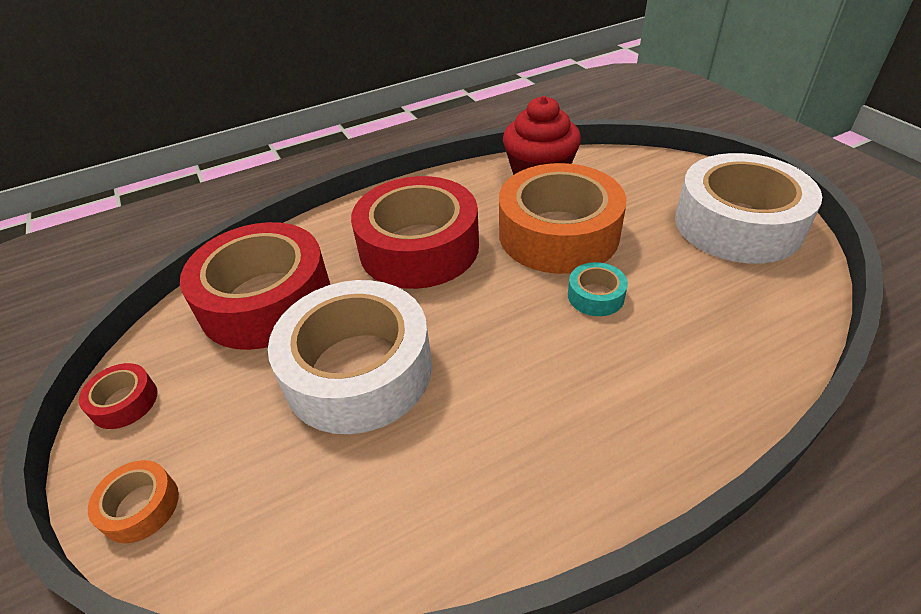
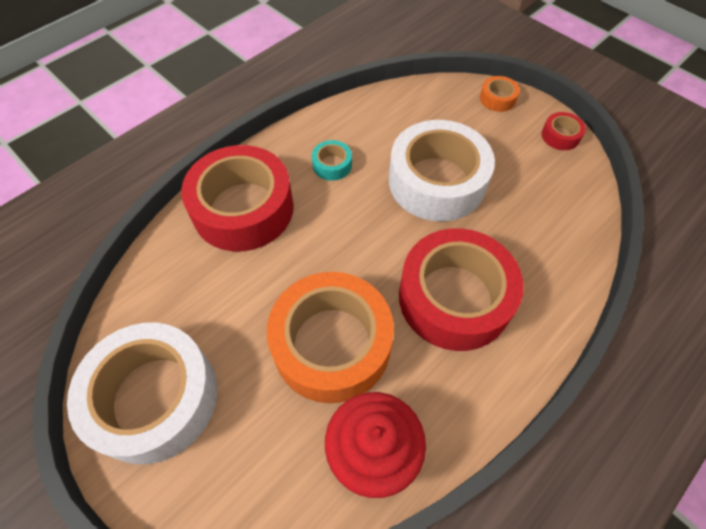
camera: 160 degrees right, 15 degrees up
red tape [180,222,330,350] -> red tape moved to [181,145,294,251]
turquoise tape [568,262,628,316] -> turquoise tape moved to [312,140,352,181]

